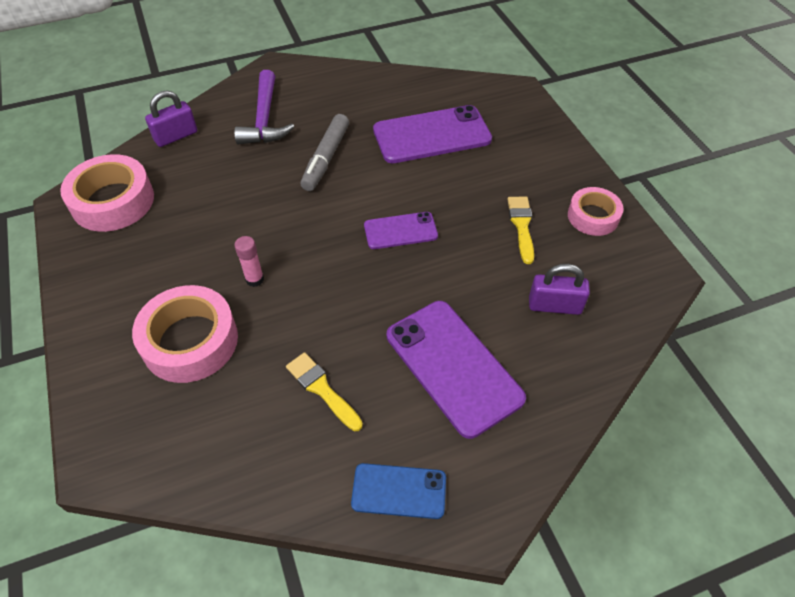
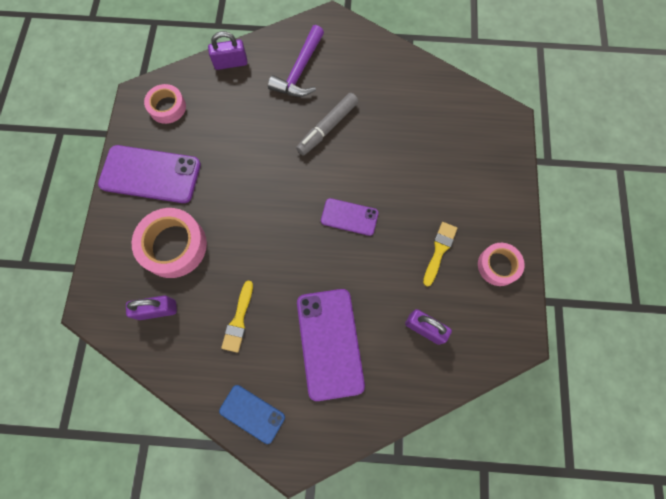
camera: 25 degrees right, 20 degrees up
pink tape [60,154,154,232] -> pink tape [144,84,186,124], size x0.62
pink glue stick [234,236,264,287] -> none
yellow brush [286,352,363,431] -> yellow brush turned 150 degrees counterclockwise [221,281,253,353]
purple phone [373,105,492,163] -> purple phone moved to [98,145,201,203]
none -> purple padlock [126,295,177,320]

